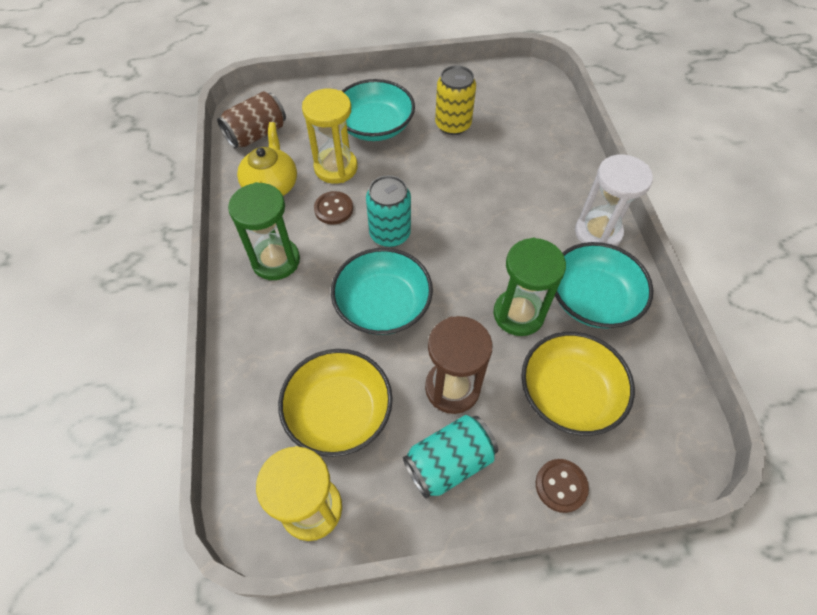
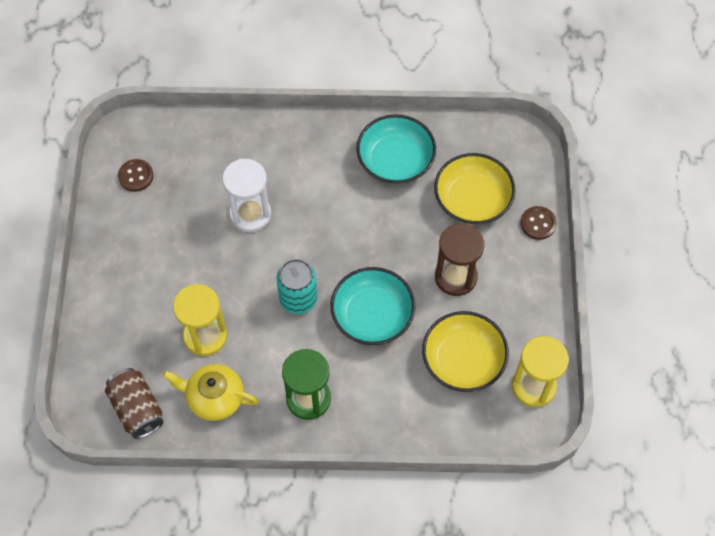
camera: 80 degrees left, 5 degrees up
brown button [314,191,353,225] -> brown button moved to [118,159,154,192]
turquoise bowl [342,79,415,141] -> none
turquoise can [403,415,498,499] -> none
yellow can [435,65,476,135] -> none
green hourglass [493,238,566,336] -> none
white hourglass [575,154,653,246] -> white hourglass moved to [222,159,271,232]

